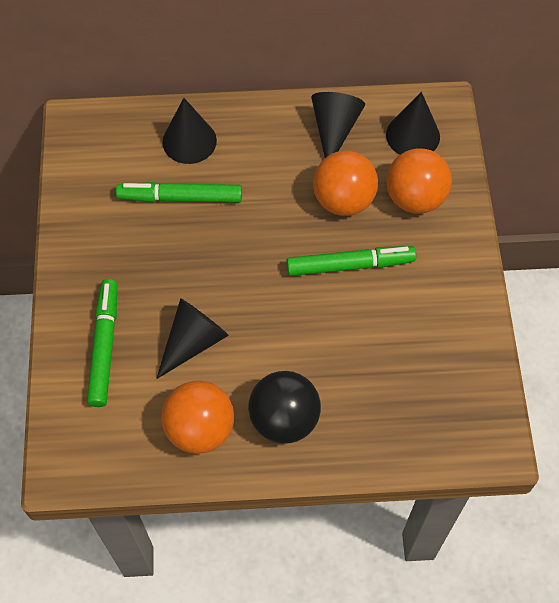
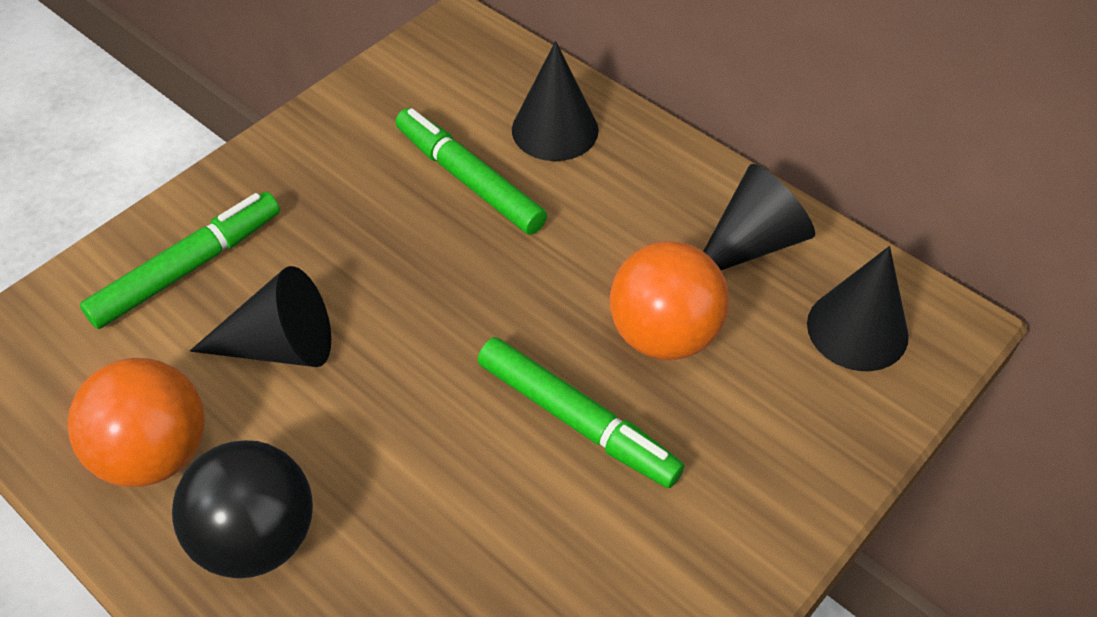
camera: 45 degrees right, 10 degrees down
orange ball [386,148,452,214] -> none

